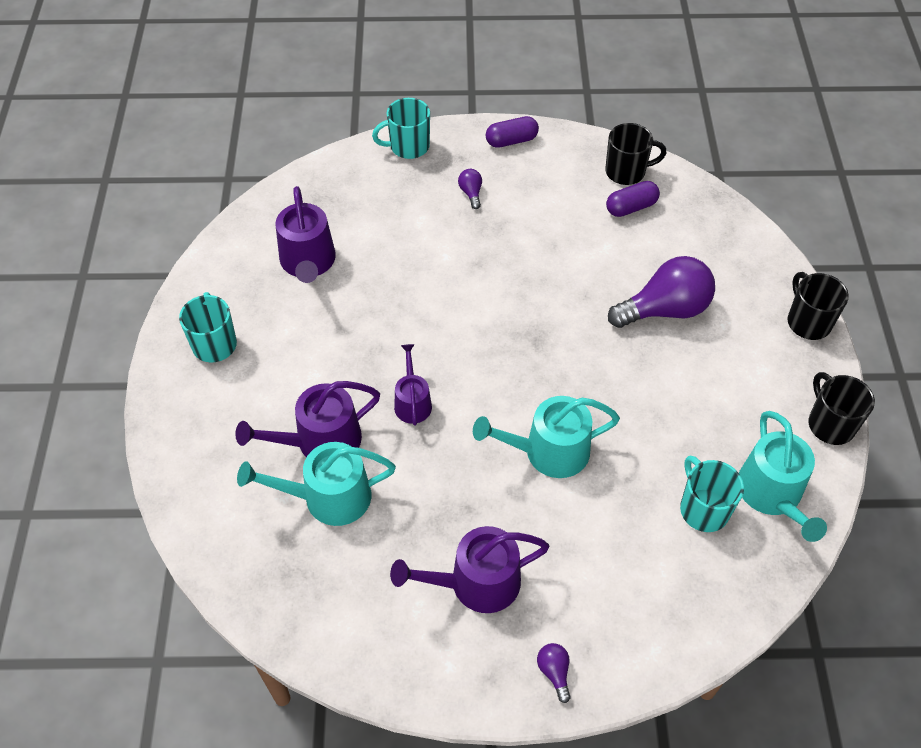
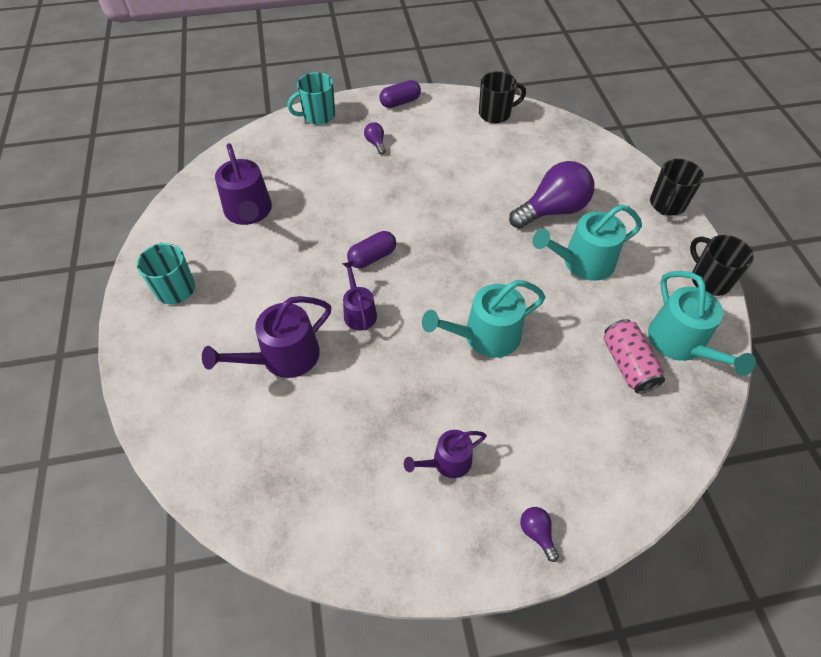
camera: 10 degrees left, 0 degrees up
turquoise watering can [237,442,396,526] -> turquoise watering can moved to [533,204,642,281]
purple watering can [390,526,549,613] -> purple watering can [404,430,486,478], size x0.61
purple capsule [606,181,660,217] -> purple capsule moved to [347,231,396,268]
turquoise mug [680,456,744,532] -> pink can [604,319,665,394]
black mug [788,272,849,340] -> black mug turned 120 degrees counterclockwise [650,159,704,215]

